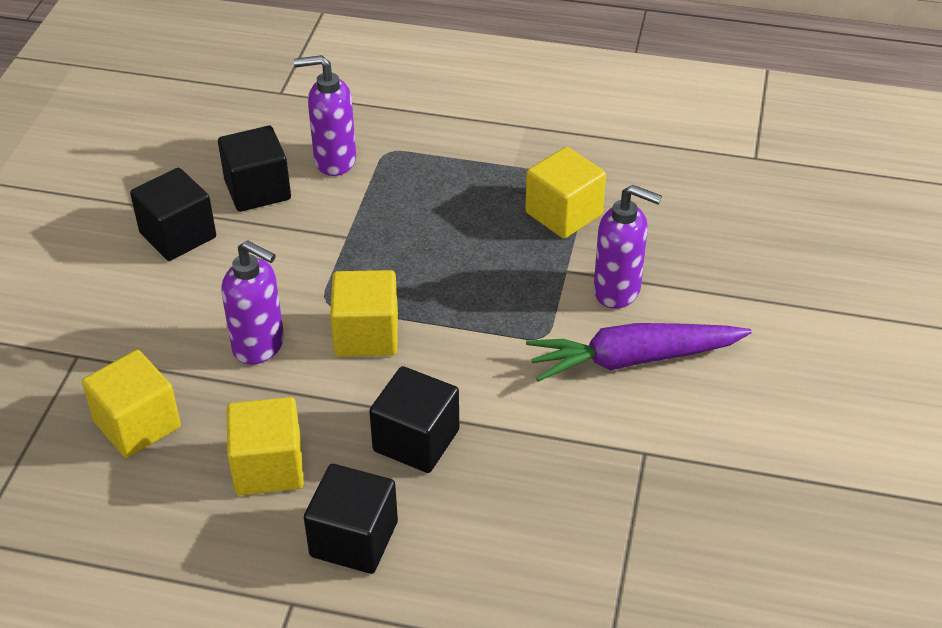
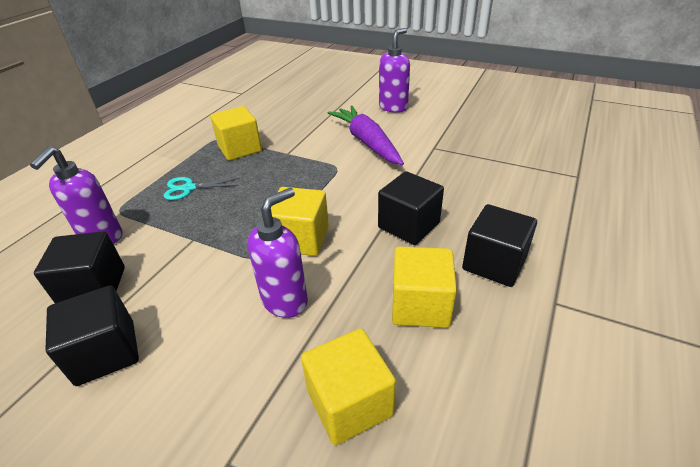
camera: 75 degrees left, 5 degrees down
purple carrot [526,323,752,382] -> purple carrot turned 150 degrees clockwise [328,105,404,165]
purple soap dispenser [593,185,662,309] -> purple soap dispenser moved to [379,28,410,113]
none -> turquoise scissors [164,177,240,200]

